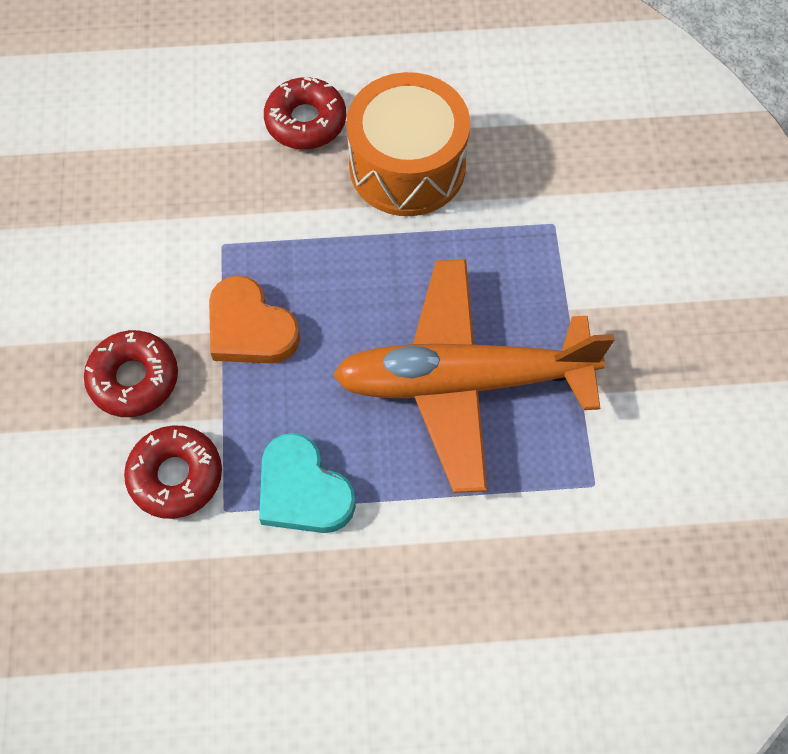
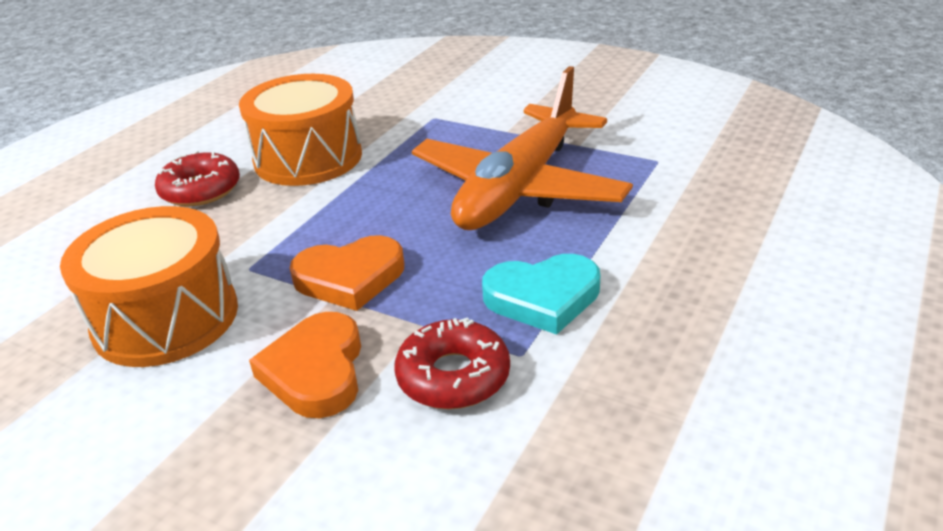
camera: 55 degrees left, 30 degrees down
red donut [84,330,178,417] -> orange heart [249,312,361,418]
none -> orange drum [60,206,238,367]

